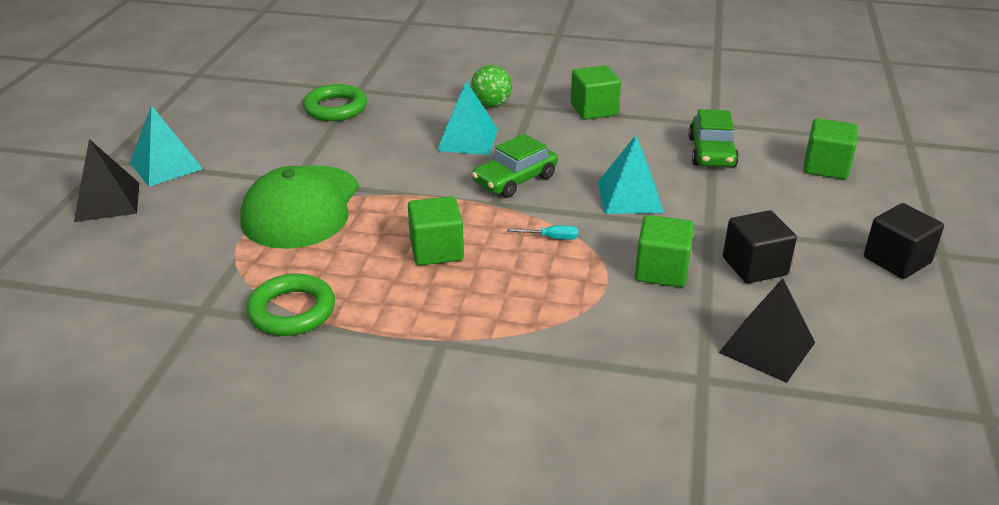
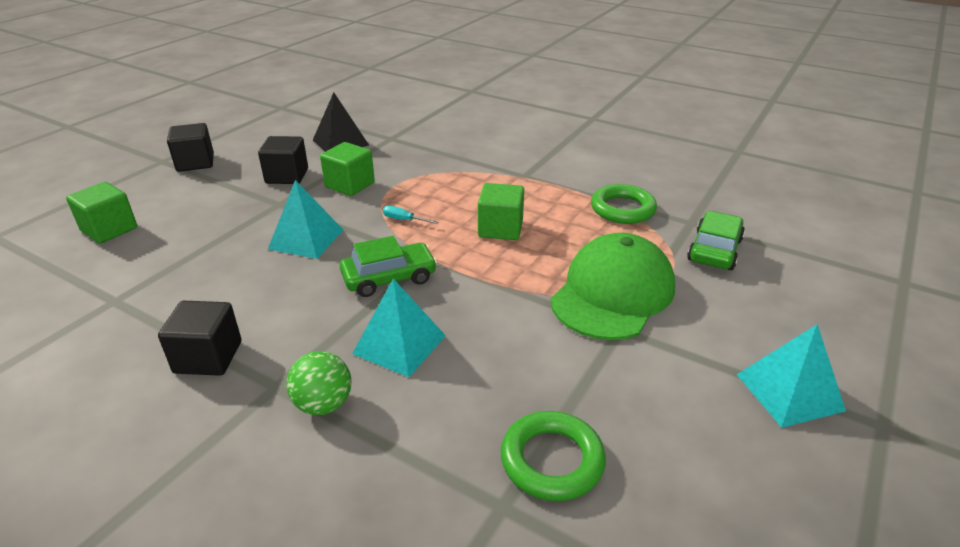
camera: 160 degrees left, 0 degrees up
black pyramid [74,139,139,222] -> none
green cube [571,65,621,120] -> black cube [158,301,241,376]
green car [688,109,739,167] -> green car moved to [687,211,745,270]

